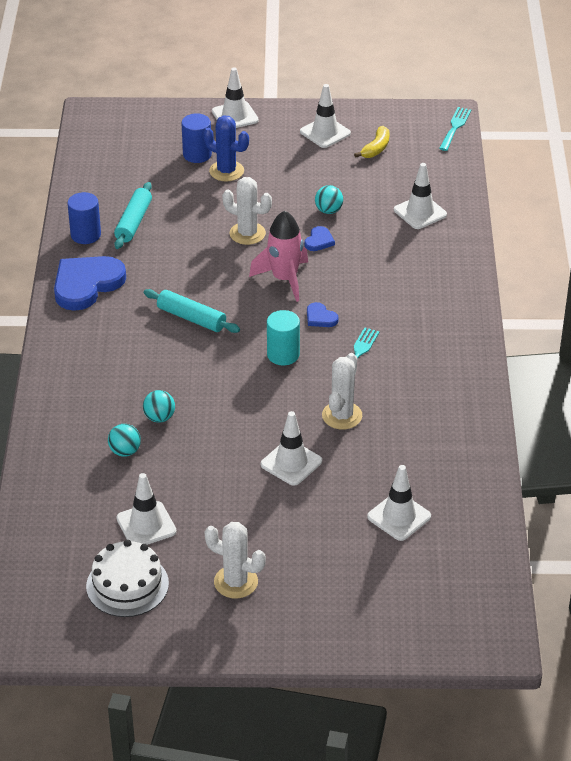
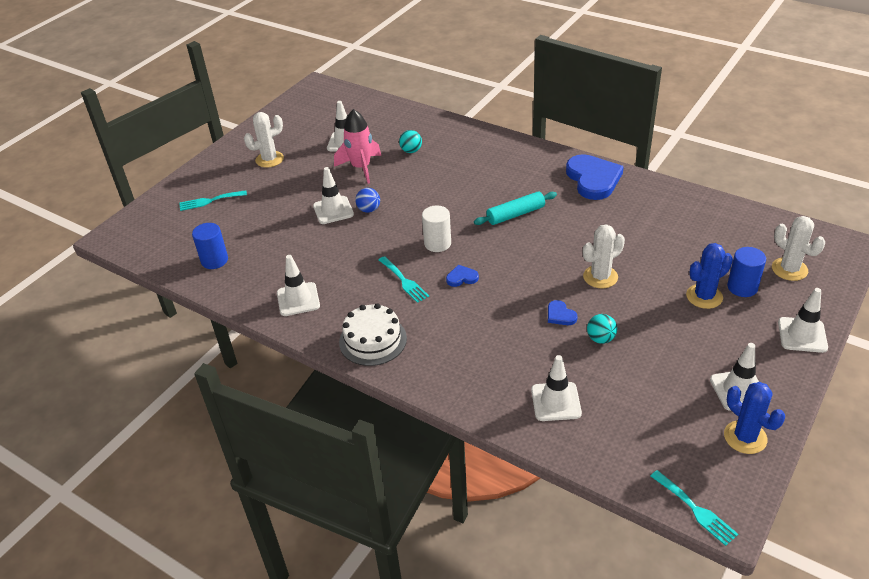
camera: 125 degrees right, 0 degrees up
blue cylinder [67,192,101,244] -> blue cylinder moved to [192,223,228,269]
white cake [86,540,169,617] -> white cake moved to [339,303,407,366]
turquoise rolling pin [114,182,152,249] -> none
turquoise ball [143,390,175,423] -> none
pink rocket [249,211,308,302] -> pink rocket moved to [334,109,381,184]
turquoise cylinder [267,310,300,365] -> white cylinder [422,206,451,252]
white cactus [322,353,362,429] -> white cactus moved to [772,216,825,281]
yellow banana [354,126,390,158] -> none
white traffic cone [367,465,431,541] -> white traffic cone moved to [277,255,320,316]
none -> turquoise fork [179,190,247,211]
none -> blue ball [355,188,380,213]
none -> blue cactus [724,382,785,454]

